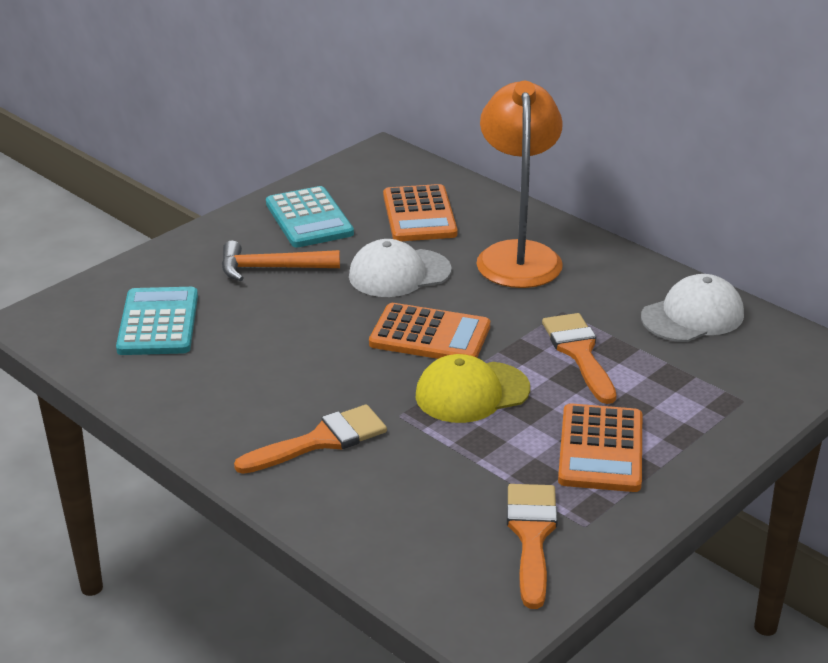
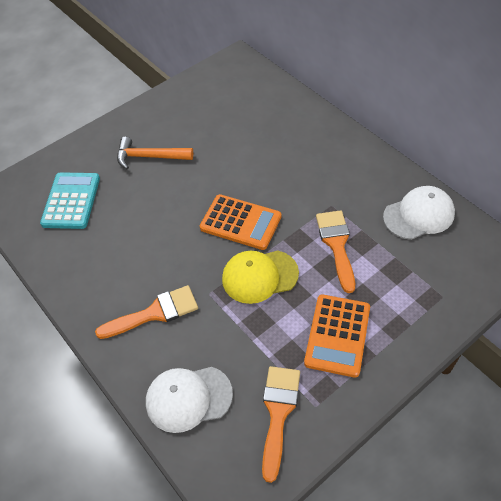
camera: 10 degrees right, 20 degrees up
turquoise calculator [266,186,354,247] -> none
white cap [349,239,452,297] -> white cap moved to [146,367,233,433]
orange calculator [383,184,457,241] -> none
orange lamp [476,81,563,288] -> none

